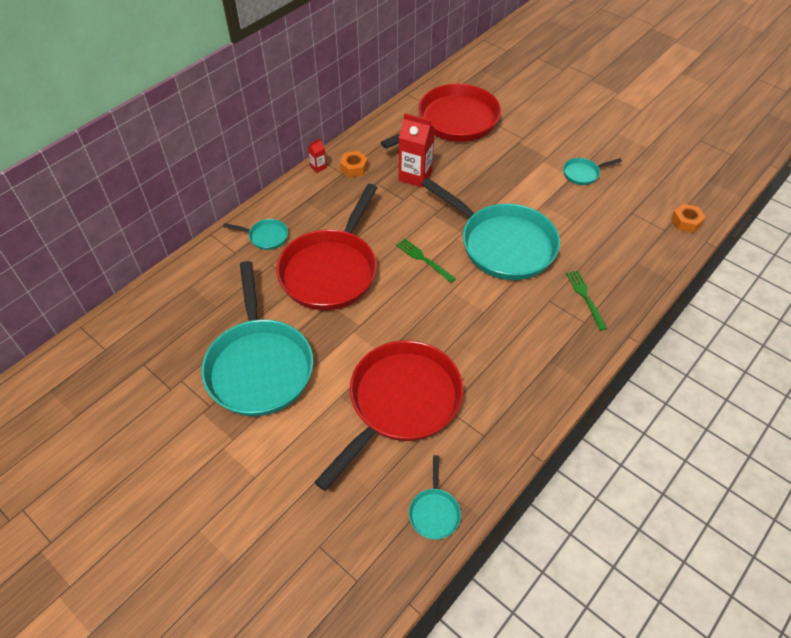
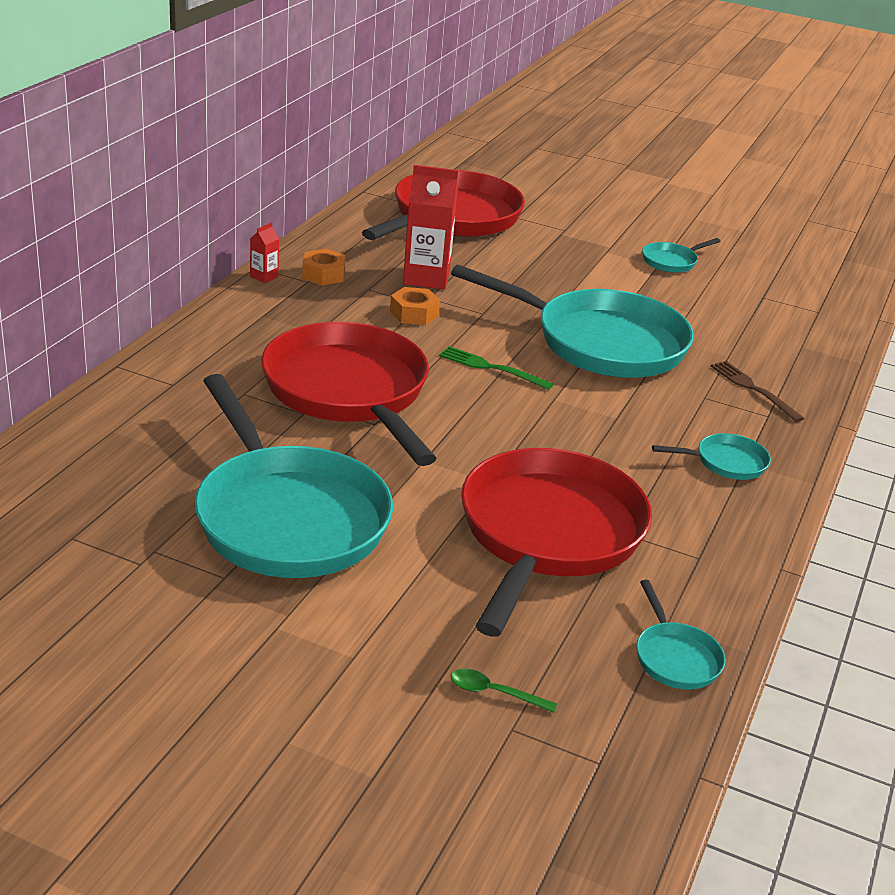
camera: 20 degrees left, 20 degrees down
turquoise pan [223,219,288,250] -> turquoise pan moved to [652,433,771,480]
red pan [276,184,378,310] -> red pan turned 150 degrees clockwise [261,322,437,466]
green fork [566,270,607,331] -> brown fork [711,361,805,422]
orange nut [671,204,706,233] -> orange nut moved to [390,287,440,325]
none -> green spoon [451,669,557,713]

